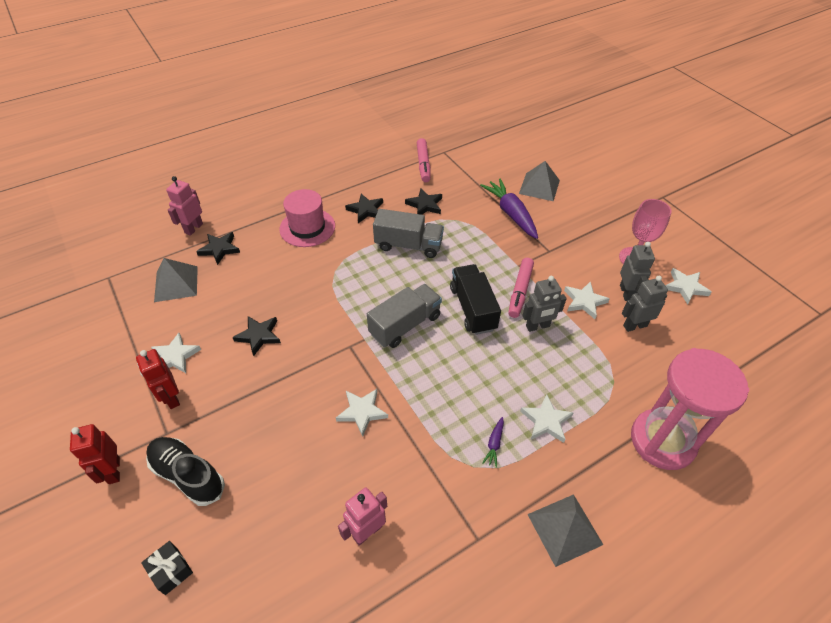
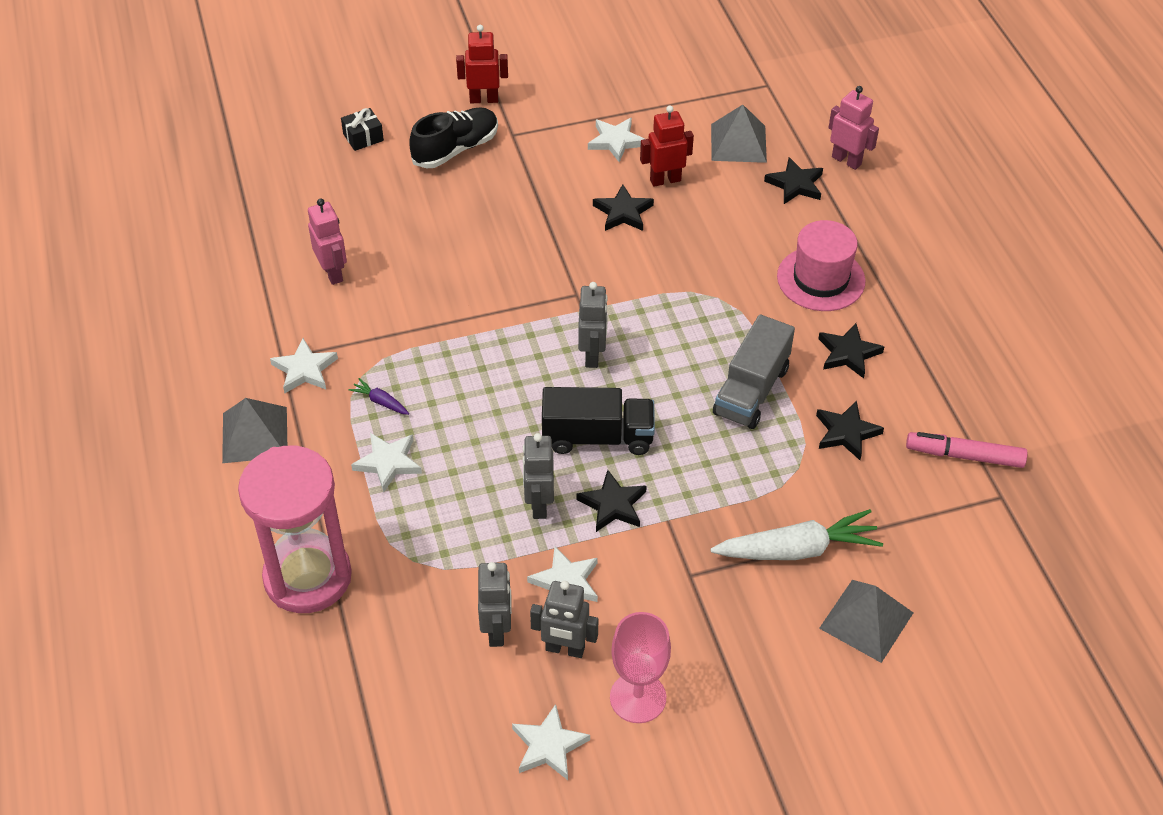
camera: 105 degrees right, 0 degrees up
red robot [136,349,180,409] -> red robot moved to [640,105,694,187]
white star [336,389,388,437] -> white star moved to [270,338,338,393]
grey truck [367,284,442,348] -> grey robot [578,282,608,368]
purple carrot [480,178,538,239] -> white carrot [710,509,883,560]
pink marker [508,258,534,318] -> black star [576,470,647,532]

